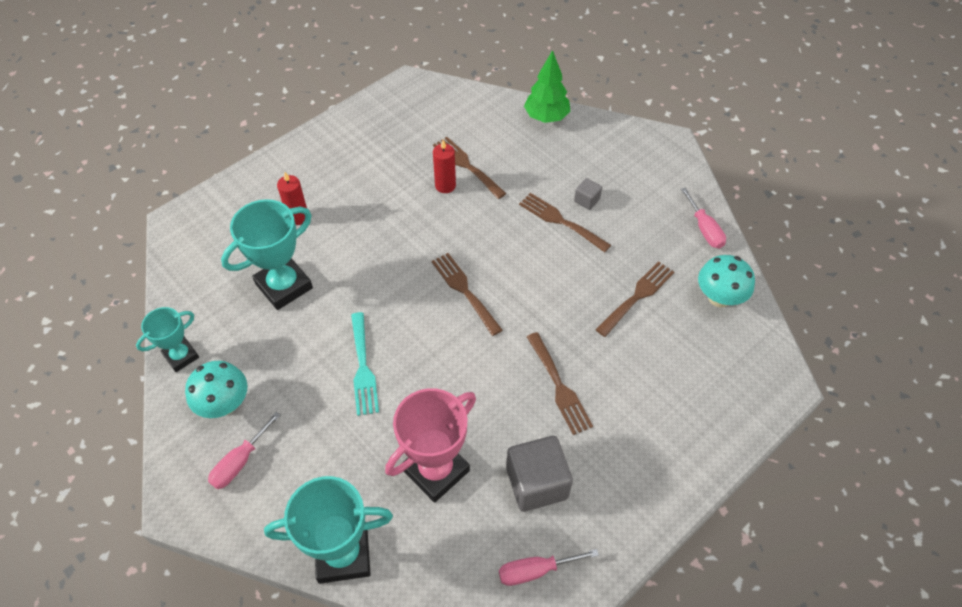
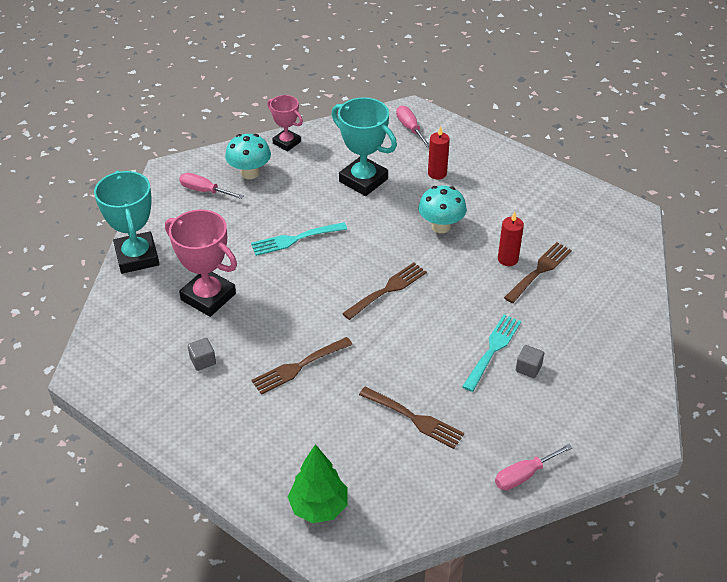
camera: 80 degrees right, 10 degrees down
turquoise trophy [136,307,199,372] -> pink trophy [267,95,303,151]
pink screwdriver [499,549,599,586] -> pink screwdriver moved to [396,105,430,147]
grey cube [506,436,573,512] -> grey cube [188,338,216,371], size x0.48
brown fork [519,193,611,252] -> turquoise fork [462,314,521,392]
green tree [524,50,570,123] -> green tree moved to [288,444,348,523]
turquoise mushroom [698,255,755,307] -> turquoise mushroom moved to [418,185,467,233]

